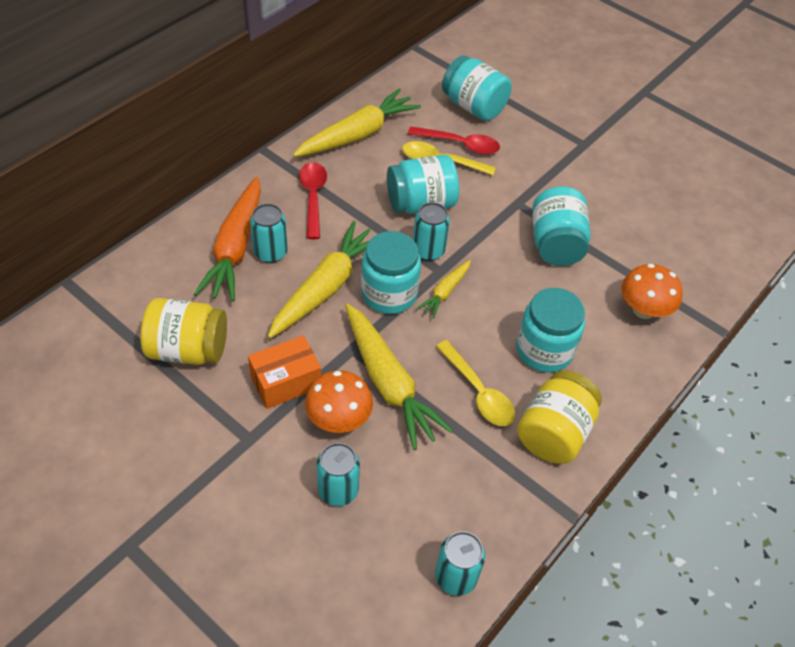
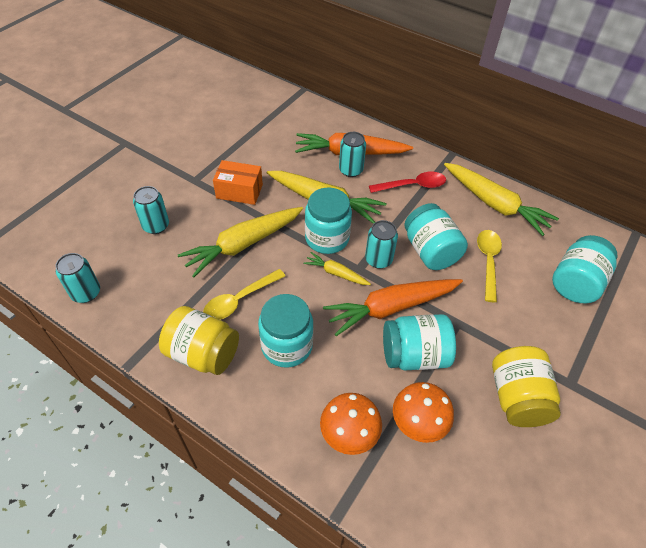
camera: 85 degrees right, 0 degrees up
yellow jar [140,298,227,365] -> yellow jar moved to [492,346,561,427]
orange box [248,335,321,409] -> orange box turned 45 degrees counterclockwise [213,160,263,205]
orange mushroom [305,370,373,433] -> orange mushroom moved to [393,382,454,443]
red spoon [408,126,500,155] -> none
none -> orange carrot [323,279,463,336]

